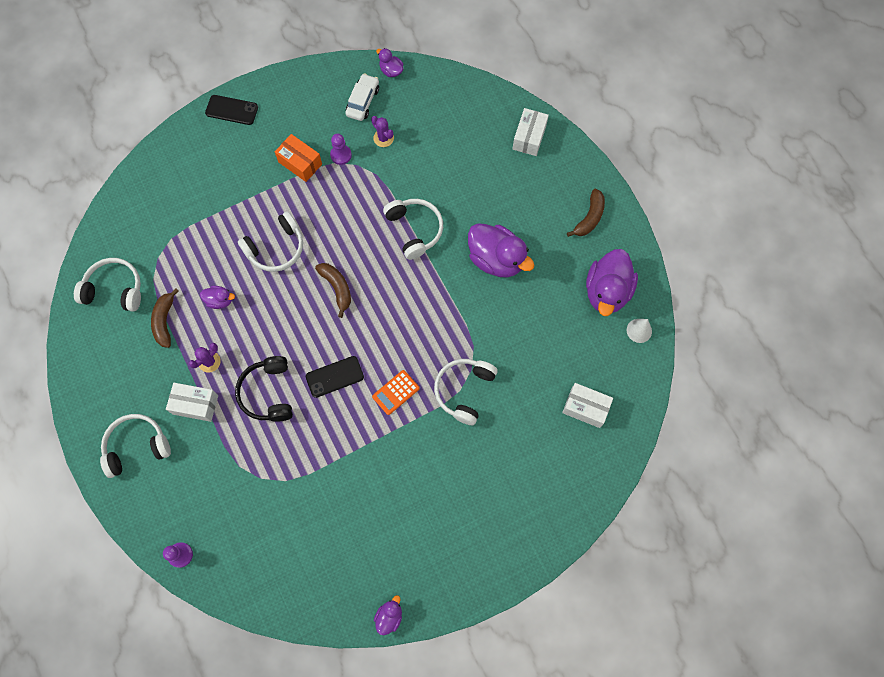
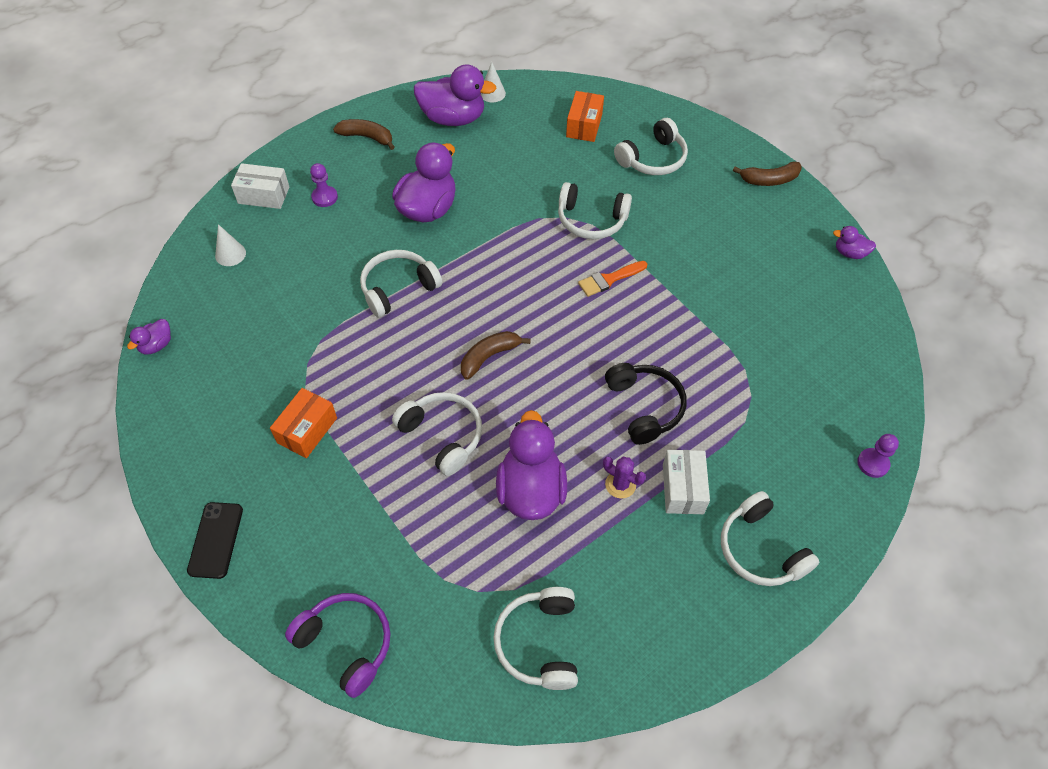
camera: 100 degrees left, 15 degrees down
brown banana [151,288,179,348] -> brown banana moved to [733,161,802,186]
purple duck [200,286,235,309] -> purple duck [496,410,567,520], size x2.10
black headphones [235,356,293,422] -> black headphones turned 90 degrees counterclockwise [605,363,687,445]
black phone [306,356,364,398] -> none
purple pawn [330,134,352,165] -> purple pawn moved to [310,163,338,207]
white car [345,73,379,121] -> none
purple cactus [371,116,394,147] -> none
orange calculator [372,370,420,415] -> orange brush [578,261,647,297]
white box [562,383,613,428] -> orange box [566,91,604,142]
none -> white cone [215,224,246,266]
none -> purple headphones [285,593,391,698]
none -> white headphones [614,118,688,175]

